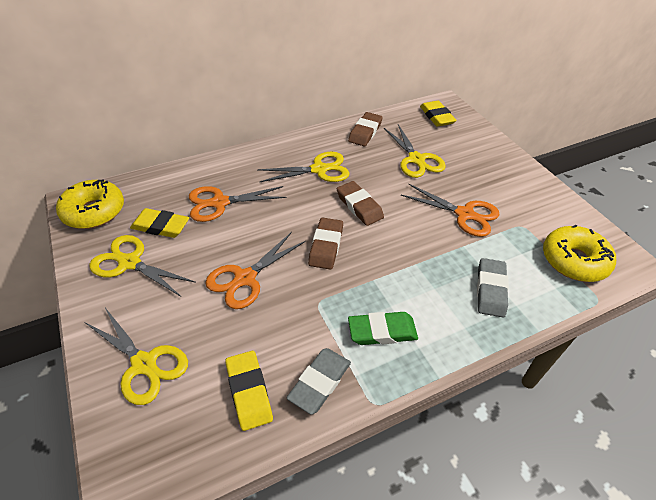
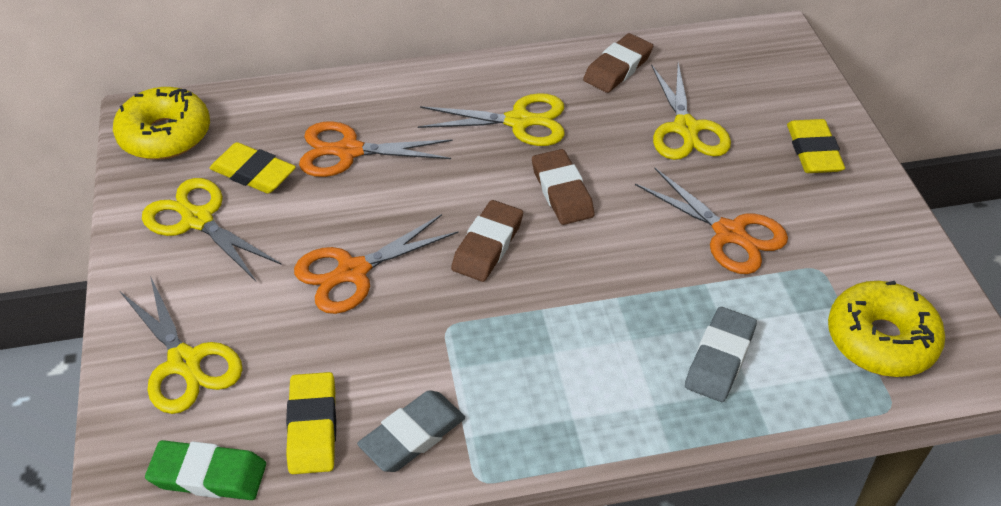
camera: 15 degrees right, 0 degrees up
green eraser [348,312,418,345] -> green eraser moved to [145,440,266,500]
yellow eraser [420,101,457,127] -> yellow eraser moved to [787,119,845,173]

